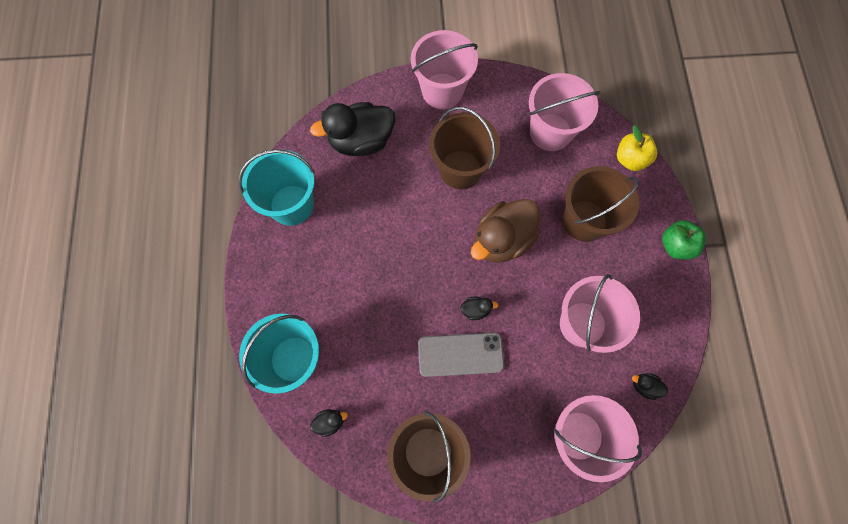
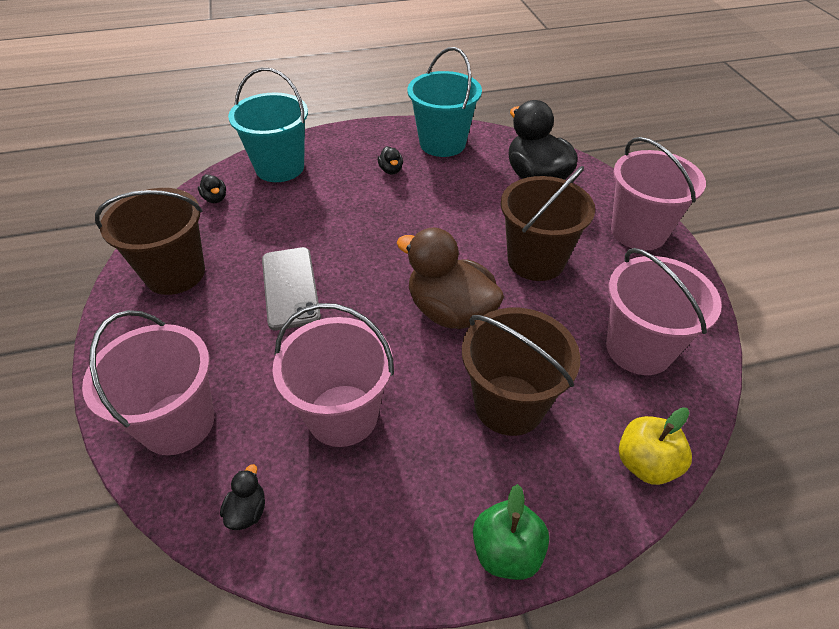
camera: 80 degrees right, 25 degrees down
black duck [460,297,498,320] -> black duck moved to [378,146,403,174]

